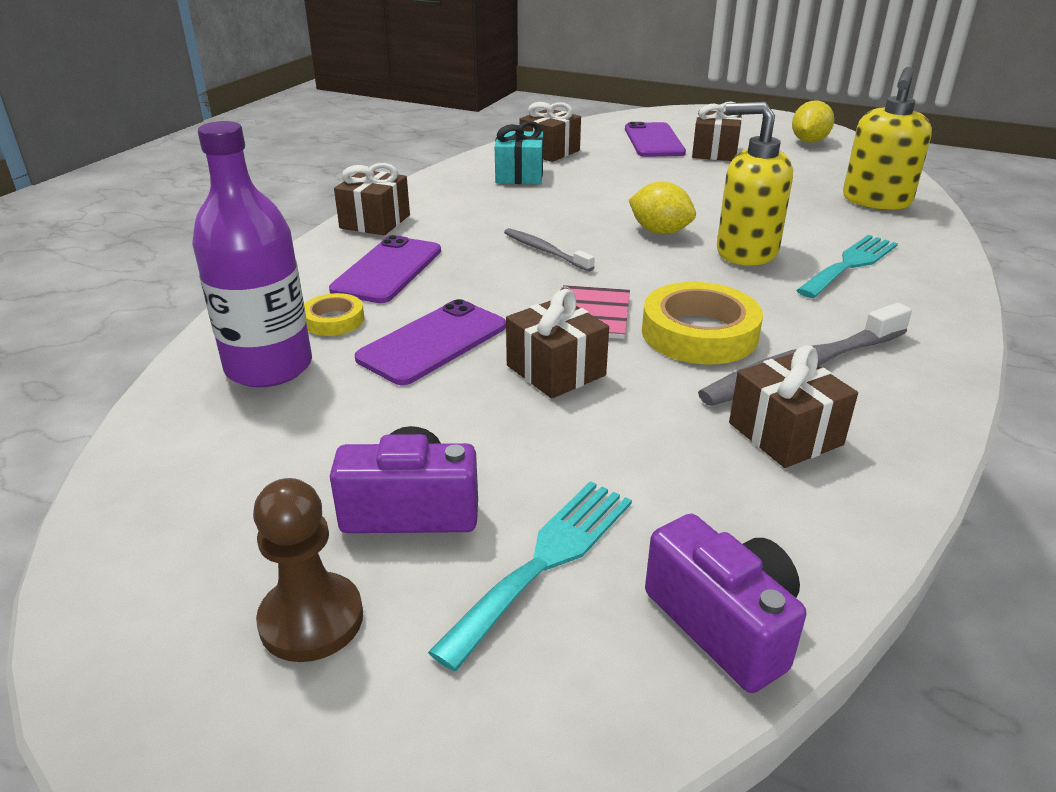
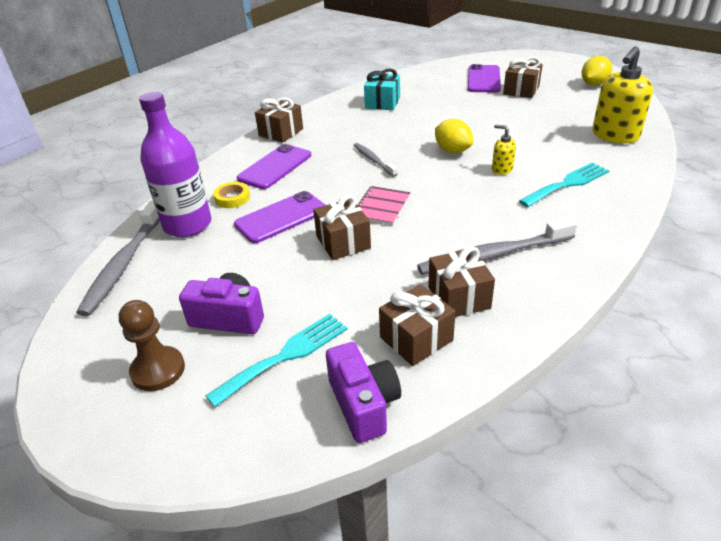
camera: 15 degrees right, 5 degrees up
brown gift [519,102,581,162] -> brown gift moved to [379,284,456,366]
yellow tape [642,282,763,364] -> none
yellow soap dispenser [717,102,793,266] -> yellow soap dispenser [492,124,516,175], size x0.49
none -> grey toothbrush [76,201,160,316]

